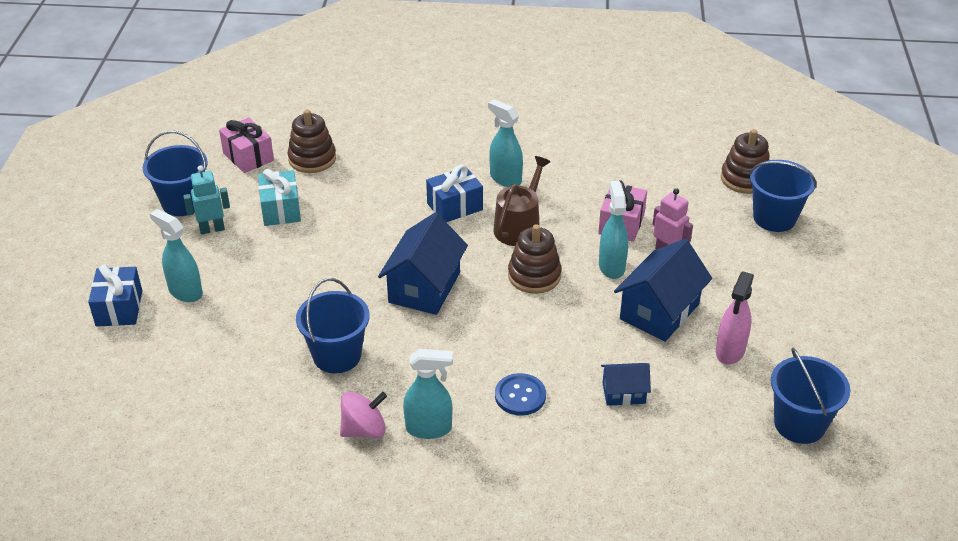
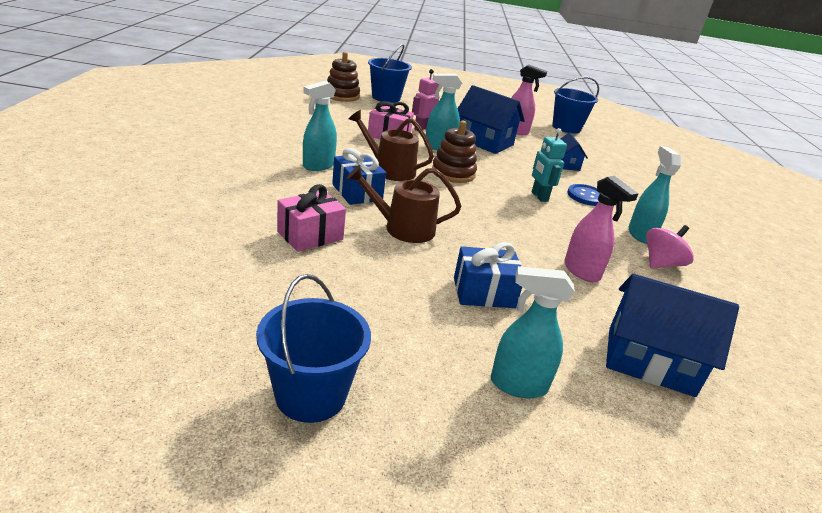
camera: 95 degrees left, 10 degrees down
blue gift [88,264,142,327] -> blue gift moved to [454,242,522,308]
turquoise spray bottle [150,209,203,302] -> turquoise spray bottle turned 60 degrees clockwise [490,266,575,398]
turquoise robot [183,166,230,234] -> turquoise robot moved to [532,128,567,202]
pink gift [219,117,274,173] -> pink gift moved to [277,184,346,252]
turquoise gift [258,169,301,226] -> none
brown stacking toy [287,109,336,173] -> none
blue bucket [296,278,370,374] -> pink spray bottle [564,176,639,282]
pink spinning top [340,392,387,438] -> pink spinning top turned 75 degrees clockwise [646,225,694,269]
blue house [378,213,468,315] -> blue house moved to [606,274,739,397]
none -> brown watering can [347,165,461,243]

